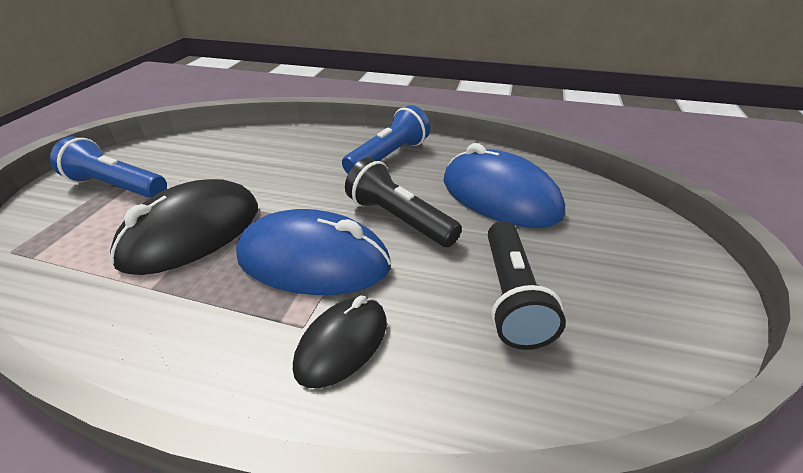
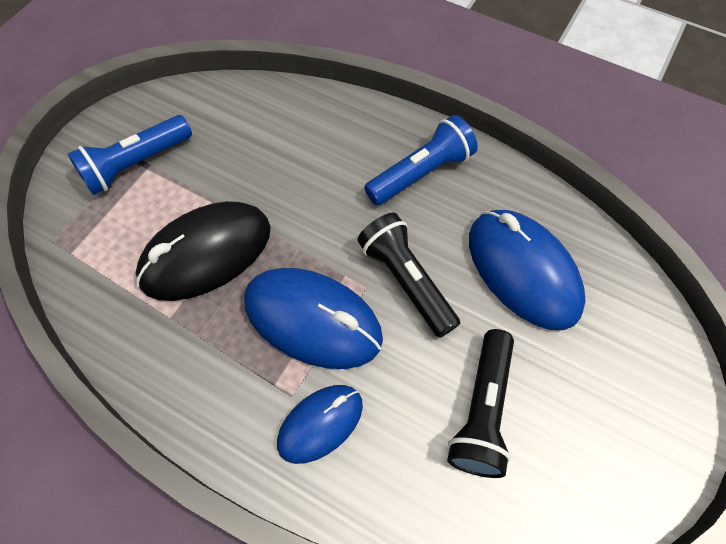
camera: 15 degrees right, 25 degrees up
blue flashlight [50,136,167,198] -> blue flashlight turned 75 degrees counterclockwise [68,115,192,195]
black mouse [293,295,387,388] -> blue mouse [277,385,363,464]

